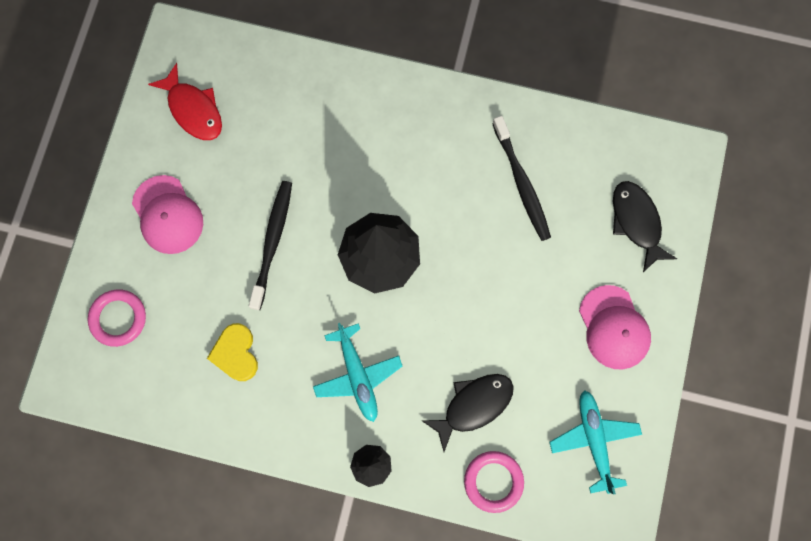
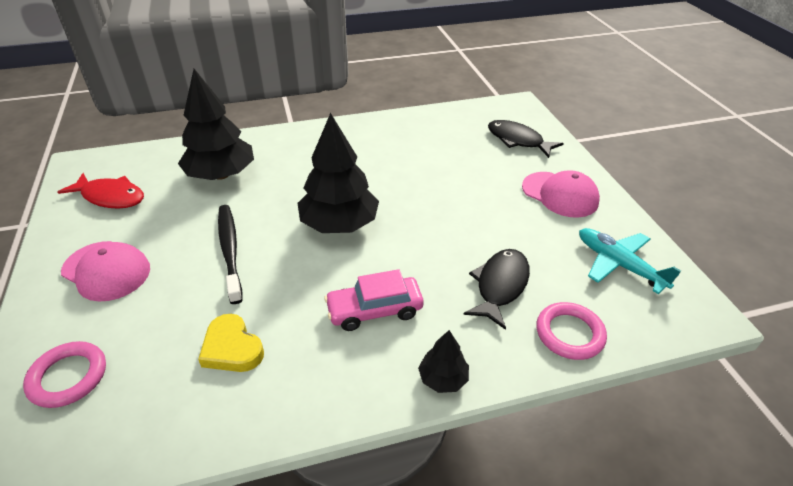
camera: 30 degrees left, 35 degrees down
turquoise plane [313,323,402,422] -> pink car [324,269,424,331]
black toothbrush [492,116,551,241] -> none
none -> black tree [178,69,254,180]

